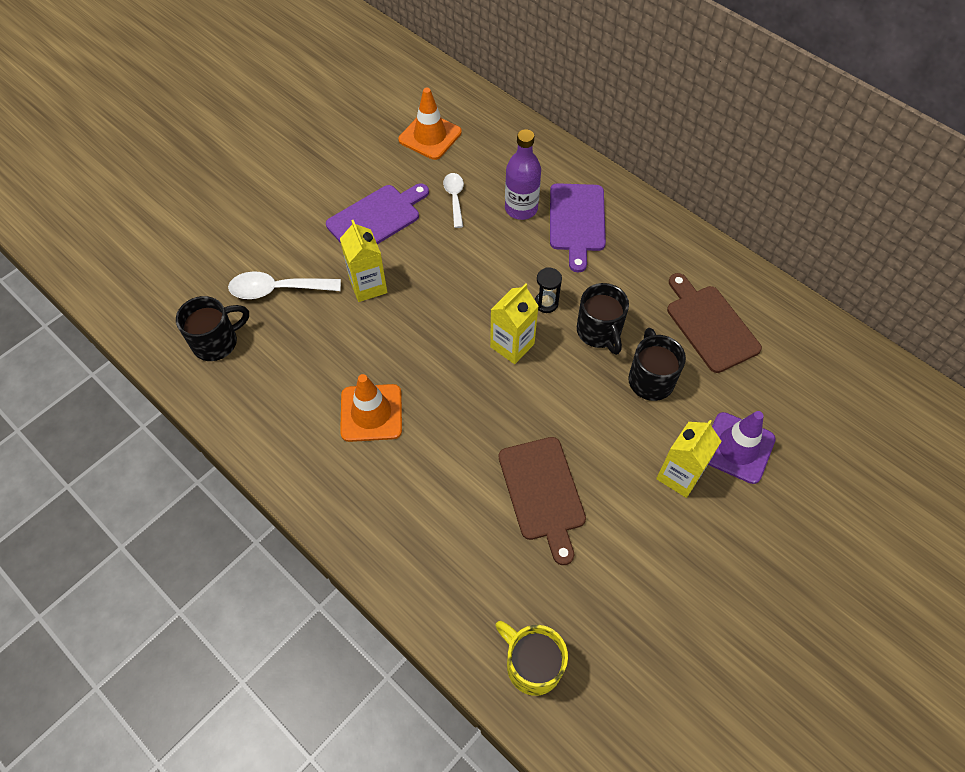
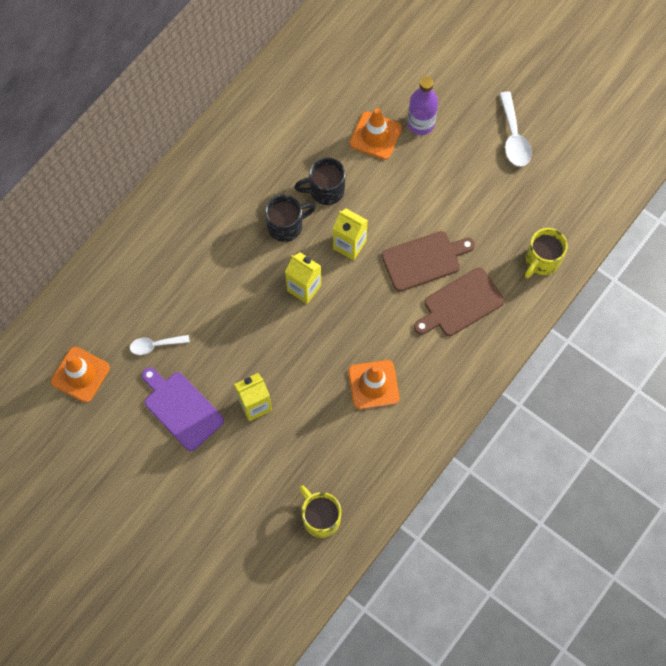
camera: 95 degrees left, 10 degrees up
black mug [176,296,249,361] -> yellow mug [299,486,341,538]
white spoon [228,271,341,299] -> white spoon moved to [500,92,532,167]
purple bottle [505,129,541,220] -> purple bottle moved to [408,77,438,135]
black hourglass [535,267,562,313] -> none
purple cutting board [550,183,606,272] -> none
yellow carton [656,420,722,498] -> yellow carton moved to [333,208,368,260]
brown cutting board [667,273,762,373] -> brown cutting board moved to [414,267,505,336]
purple traffic cone [708,411,776,484] -> orange traffic cone [350,108,402,160]

